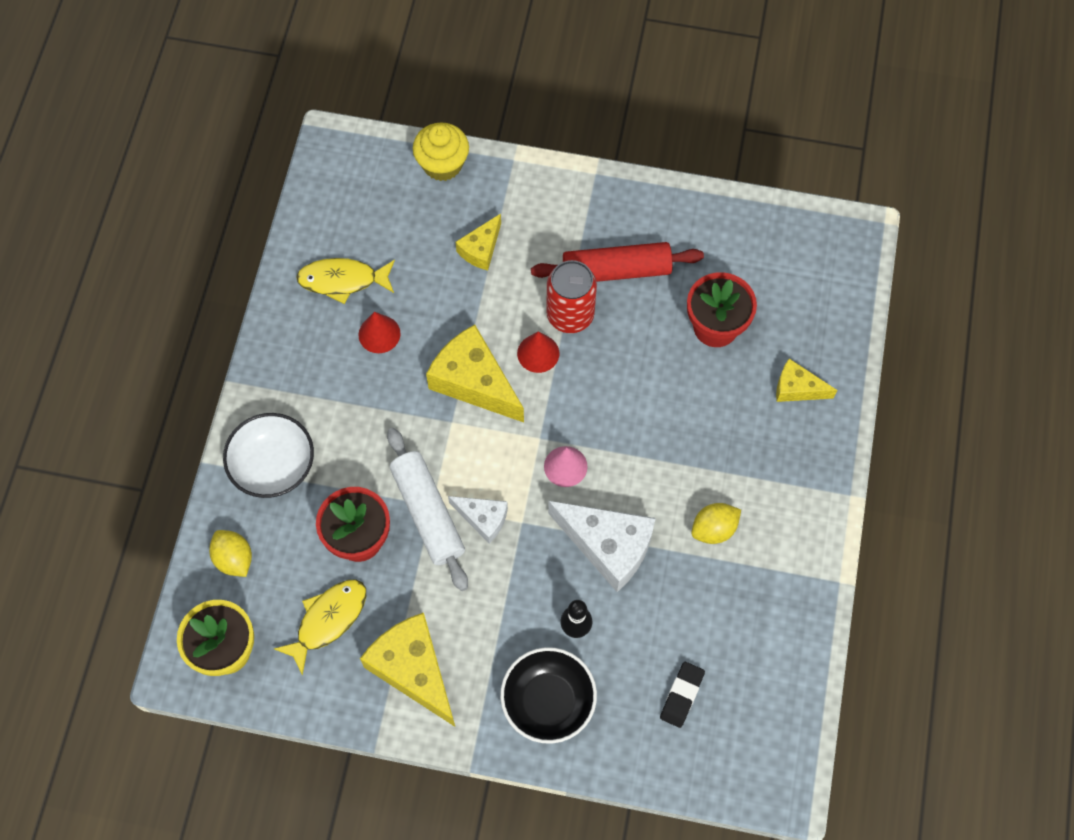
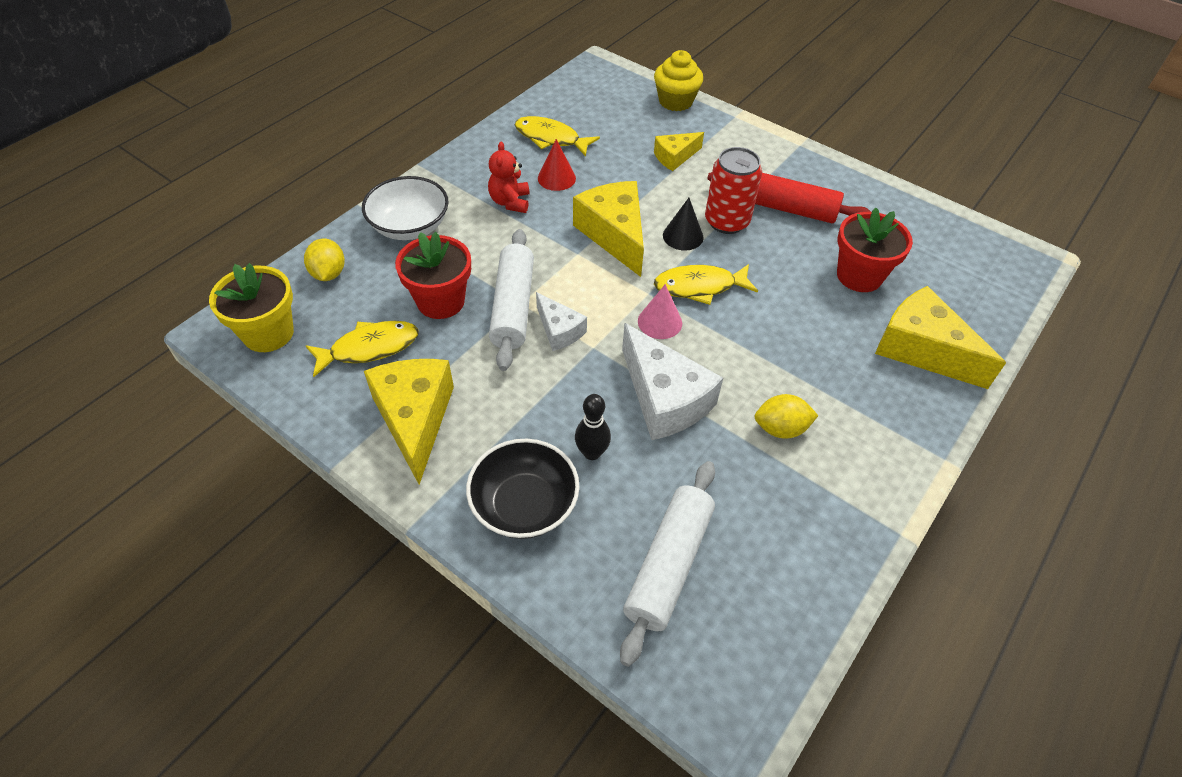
camera: 25 degrees right, 15 degrees down
red cone [517,331,559,373] -> black cone [663,198,704,251]
black eraser [660,662,705,728] -> white rolling pin [620,461,715,667]
yellow cheese [776,359,837,402] -> yellow cheese [875,286,1006,389], size x1.79
none -> red teddy bear [488,142,529,213]
none -> yellow fish [654,264,758,305]

